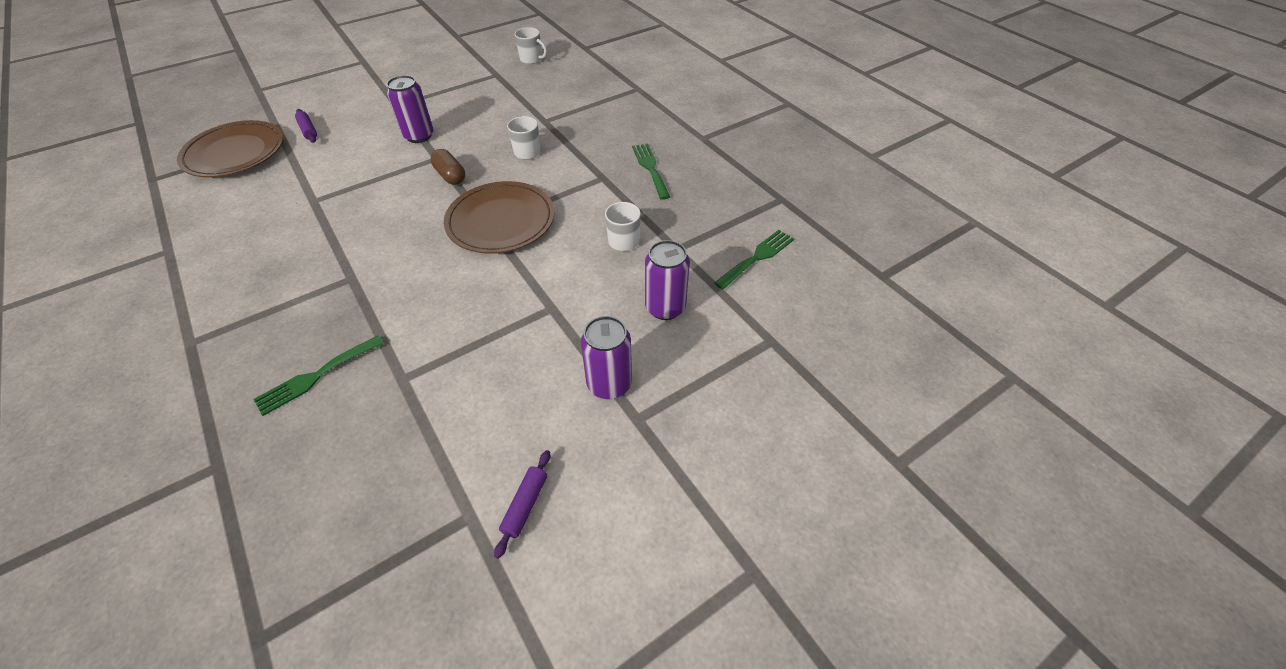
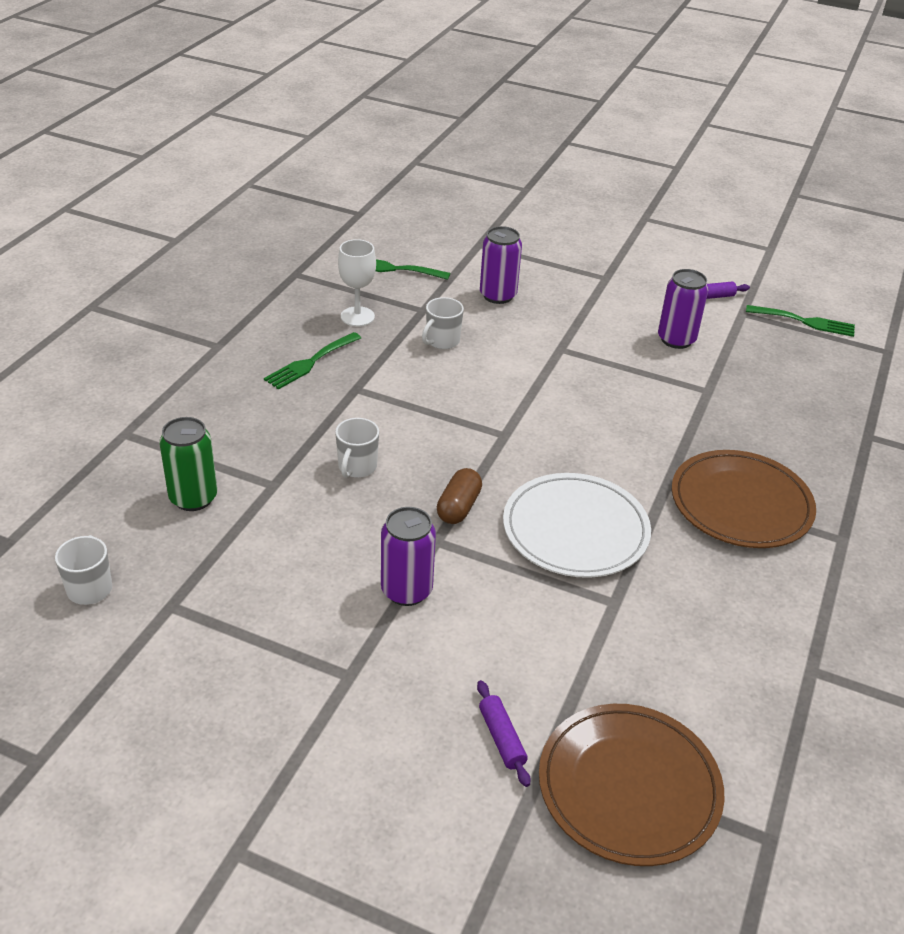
camera: 125 degrees left, 10 degrees down
green fork [254,336,384,416] -> green fork moved to [746,305,855,337]
purple rolling pin [295,109,317,143] -> purple rolling pin turned 45 degrees counterclockwise [477,680,531,787]
brown plate [444,181,555,254] -> brown plate moved to [672,450,816,548]
purple can [581,316,632,399] -> purple can moved to [658,269,708,349]
none -> green can [159,417,217,511]
none -> white goblet [338,239,376,327]
none -> white plate [503,473,651,578]

